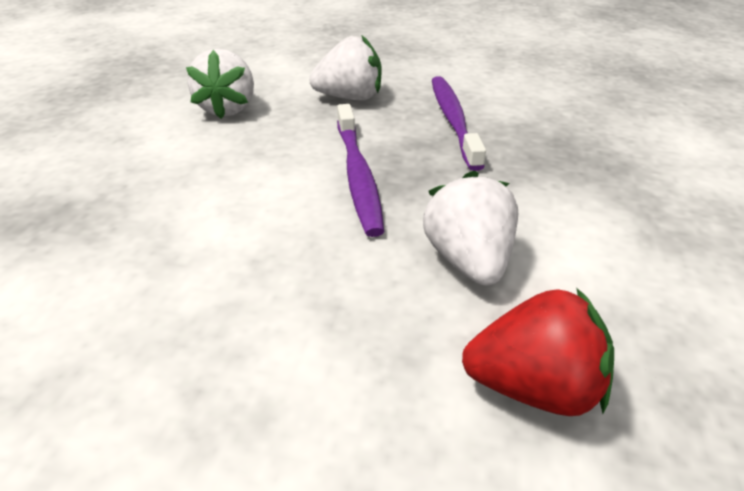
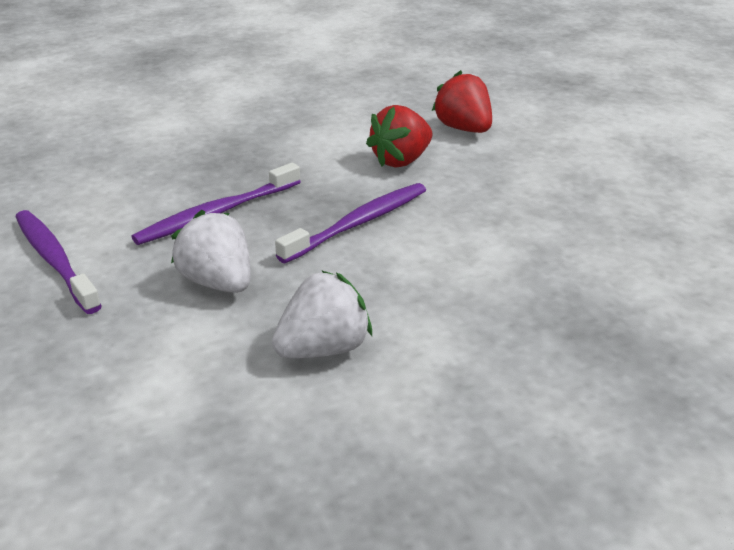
camera: 125 degrees left, 5 degrees down
white strawberry [423,170,518,286] -> red strawberry [366,105,432,168]
none -> purple toothbrush [15,210,102,314]

